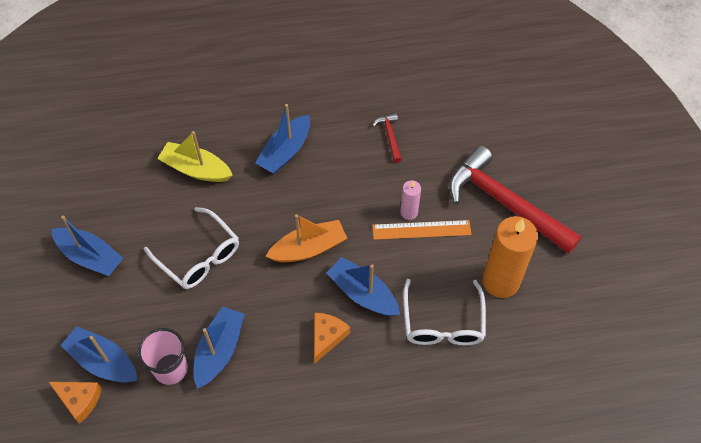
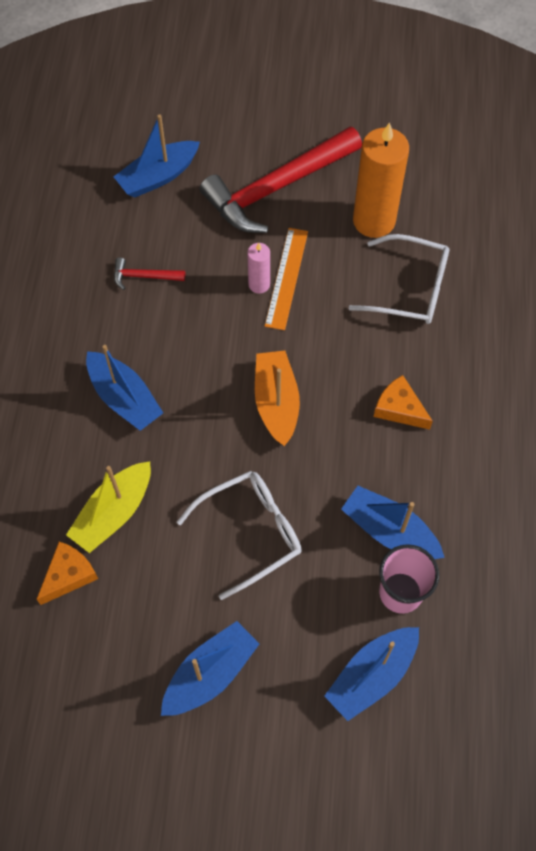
camera: 75 degrees left, 5 degrees up
orange cheese [49,382,102,424] -> orange cheese moved to [36,542,98,605]
blue boat [327,257,400,316] -> blue boat moved to [113,114,200,198]

